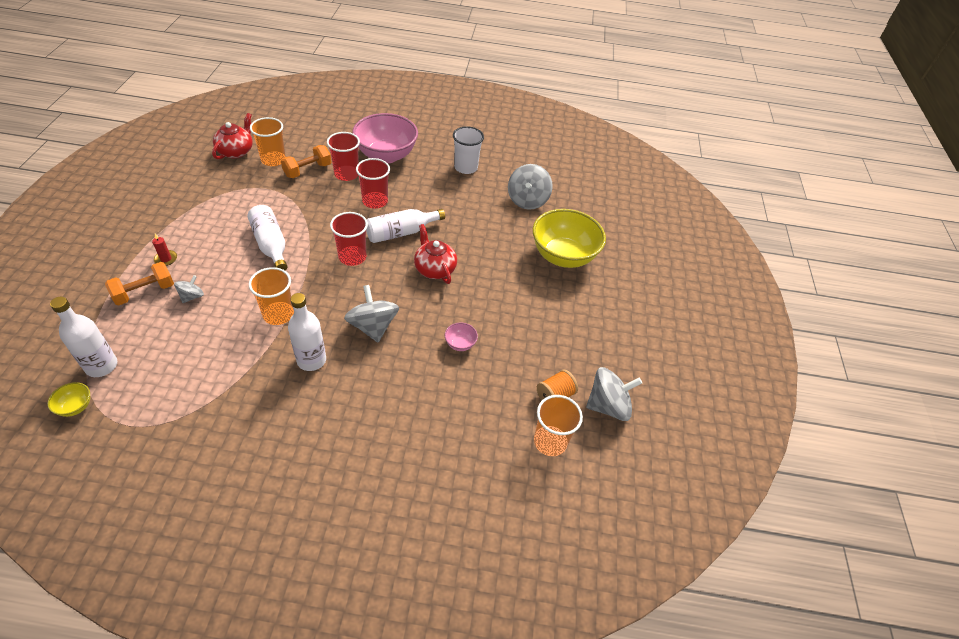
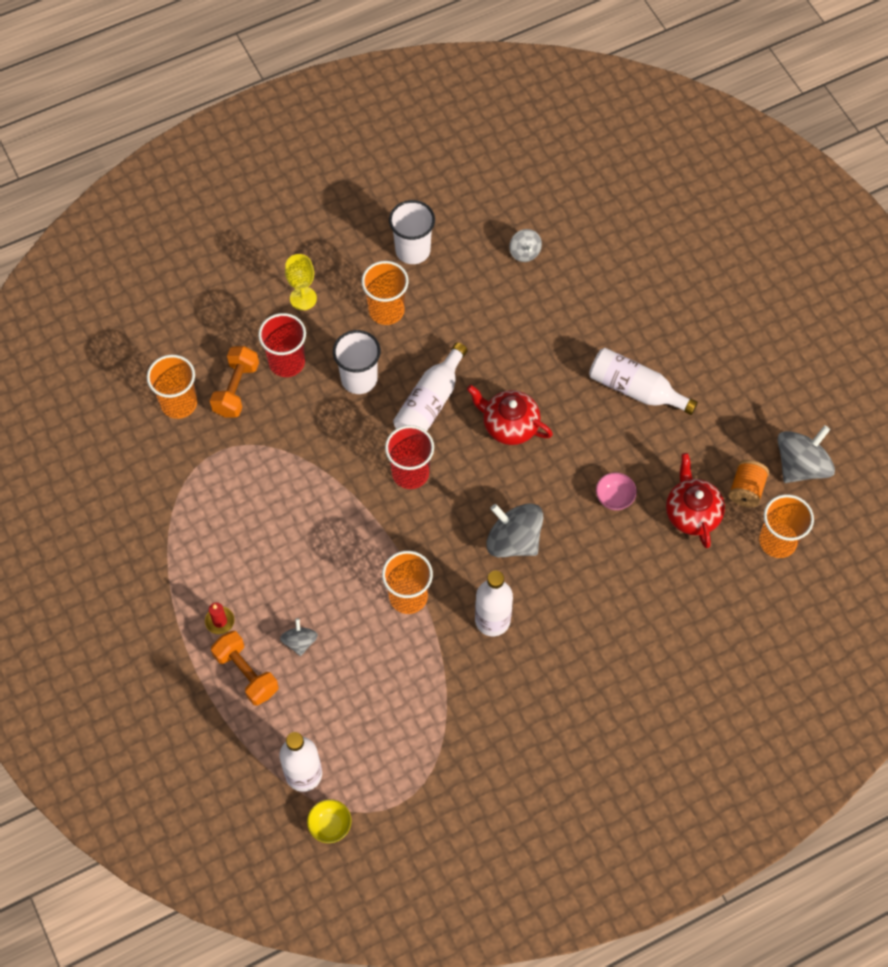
camera: 30 degrees left, 15 degrees up
orange dumbbell [105,262,174,305] -> orange dumbbell turned 60 degrees counterclockwise [211,631,278,706]
red teapot [212,113,253,159] -> red teapot moved to [666,453,725,548]
white bottle [248,205,287,270] -> white bottle moved to [589,348,698,415]
pink bowl [352,113,418,163] -> yellow goblet [285,254,317,310]
red cup [356,158,390,209] -> white cup [333,330,381,394]
grey spinning top [508,164,553,210] -> grey spinning top [509,229,542,262], size x0.54
yellow bowl [533,209,606,268] -> none
none -> orange cup [361,261,409,325]

